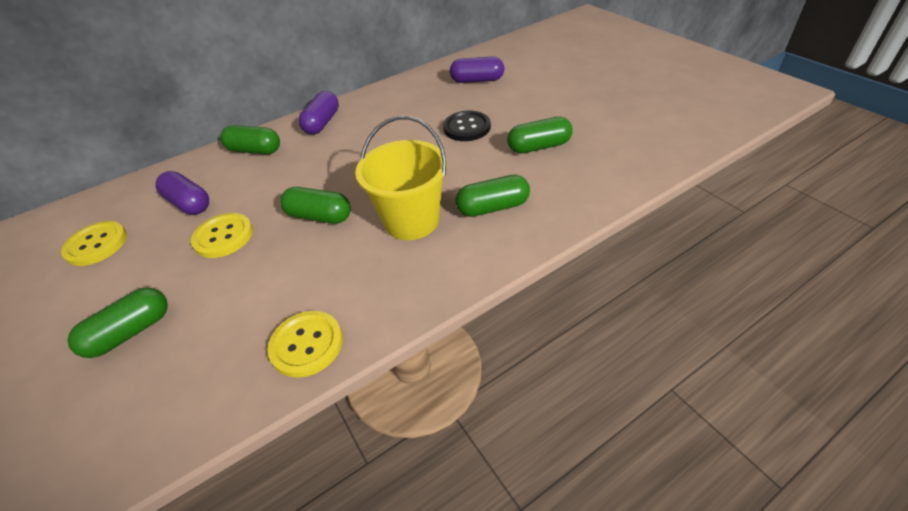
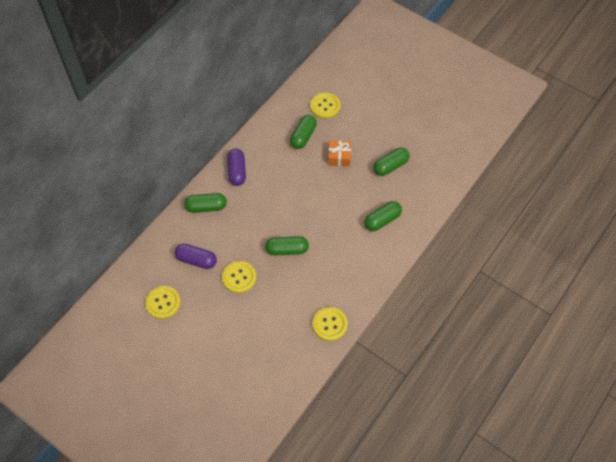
camera: 25 degrees left, 15 degrees up
green capsule [68,288,168,358] -> green capsule moved to [290,115,317,149]
yellow bucket [356,116,447,240] -> none
black button [443,111,491,141] -> orange gift [328,141,351,167]
purple capsule [450,56,504,83] -> yellow button [310,92,340,119]

